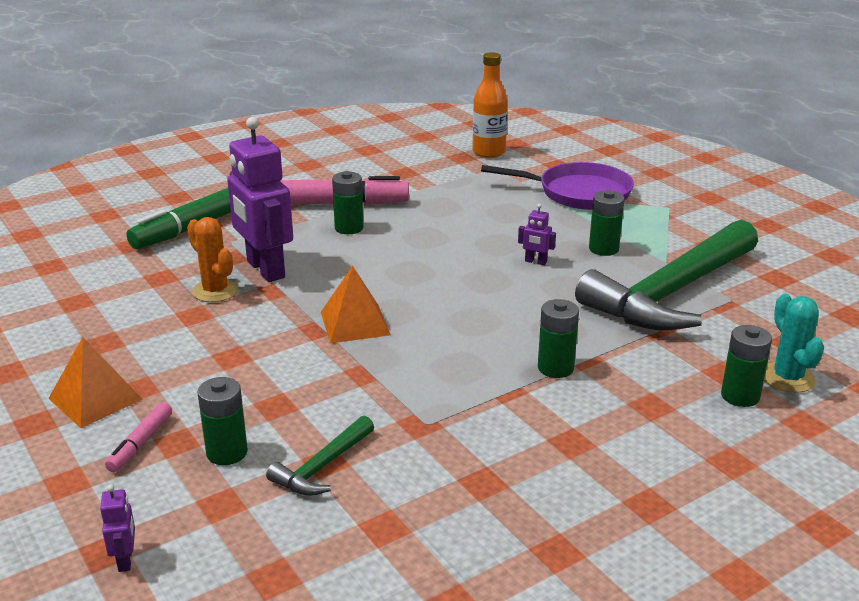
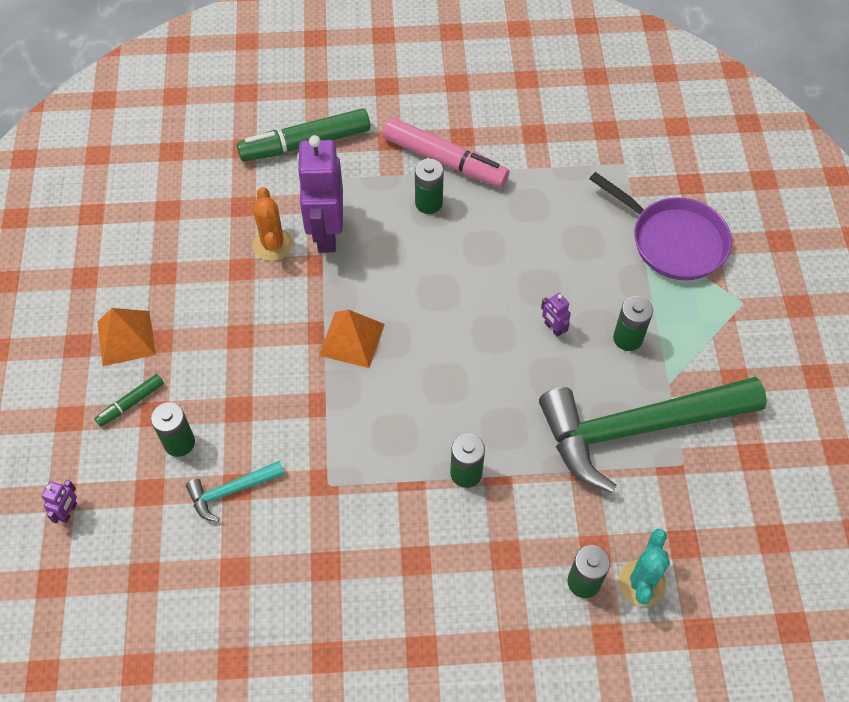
camera: 30 degrees right, 30 degrees up
pink marker [105,402,172,472] -> green marker [94,374,164,427]
green hammer [266,416,374,496] -> turquoise hammer [186,461,285,522]
orange bottle [472,52,508,158] -> none

